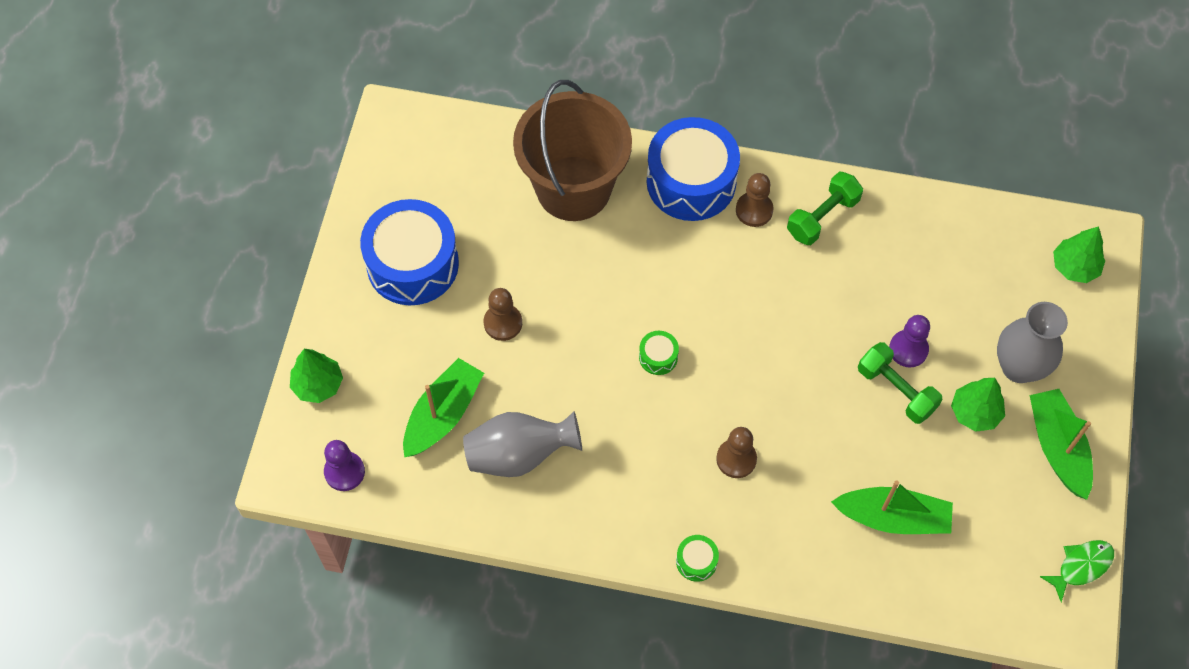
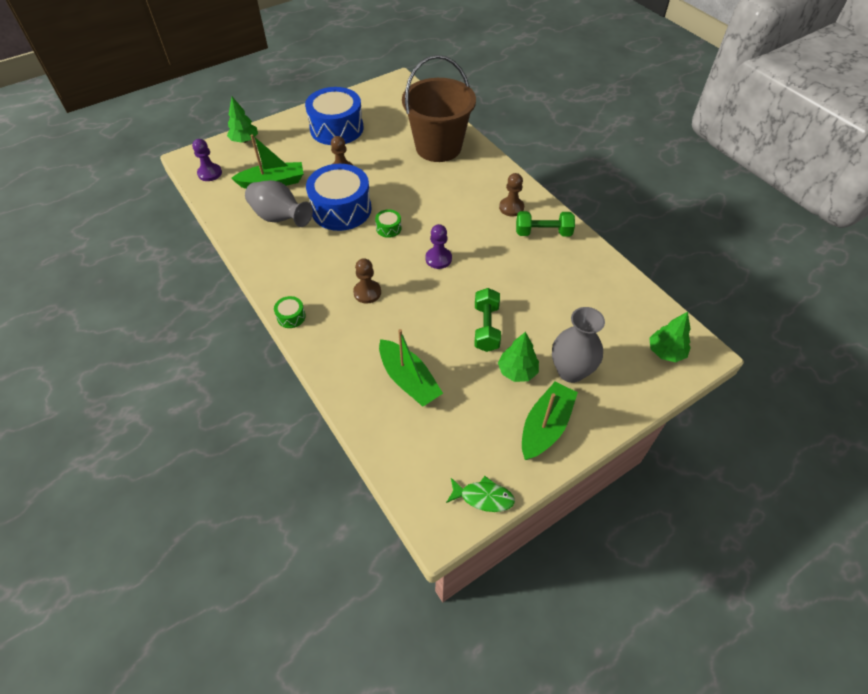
camera: 45 degrees right, 10 degrees down
blue drum [647,117,740,221] -> blue drum moved to [306,164,371,231]
purple pawn [889,315,930,367] -> purple pawn moved to [426,224,452,269]

